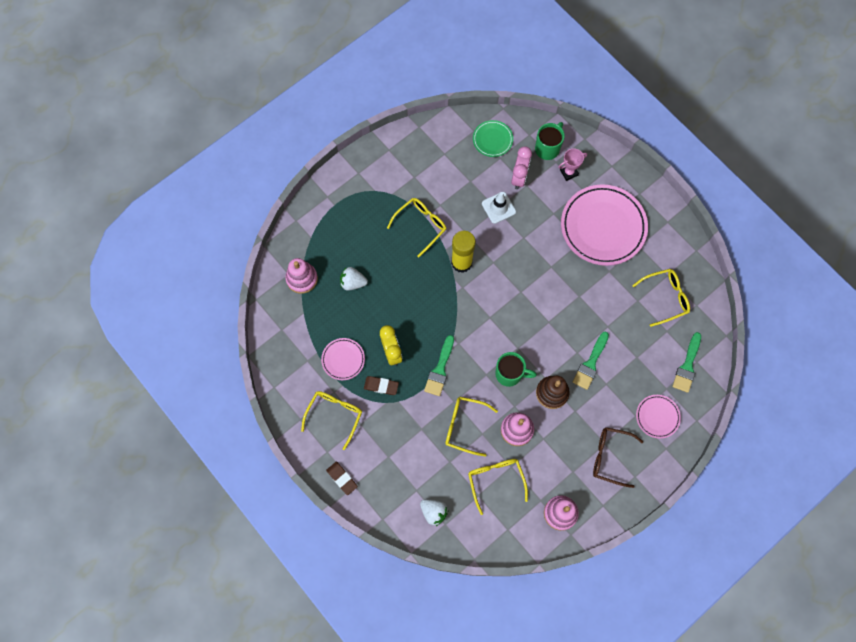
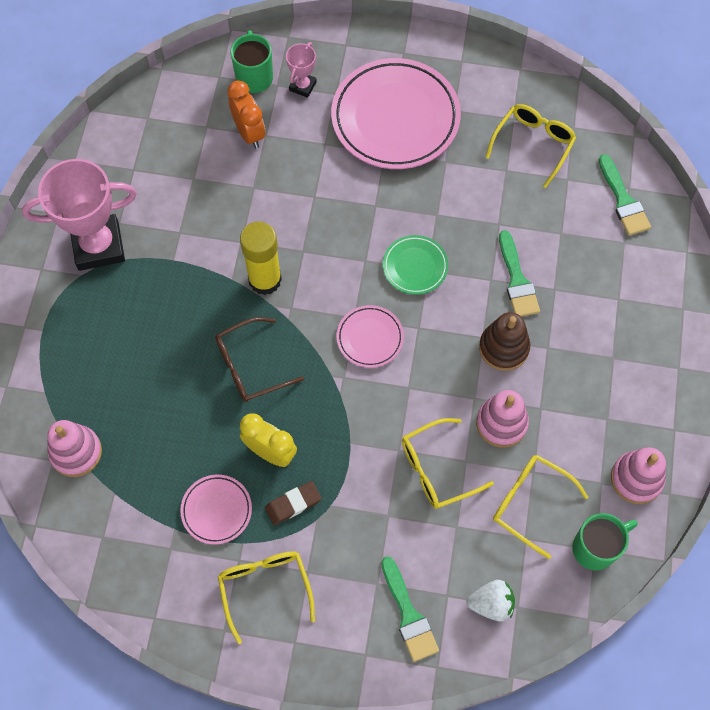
camera: 40 degrees left, 5 degrees down
brown eraser [326,462,358,495] -> none
white strawberry [340,267,368,291] -> none
yellow glasses [387,198,446,257] -> none
green brush [424,335,454,396] -> green brush moved to [381,556,439,662]
green plate [473,120,513,157] -> green plate moved to [383,235,448,295]
white traffic cone [482,192,516,224] -> none
green mug [495,352,537,387] -> green mug moved to [572,513,638,570]
pink clock [511,146,532,190] -> orange clock [227,81,265,148]
brown glasses [593,427,644,488] -> brown glasses moved to [215,317,304,402]
pink plate [636,395,681,439] -> pink plate moved to [337,305,404,368]
none -> pink trophy [22,159,137,271]

